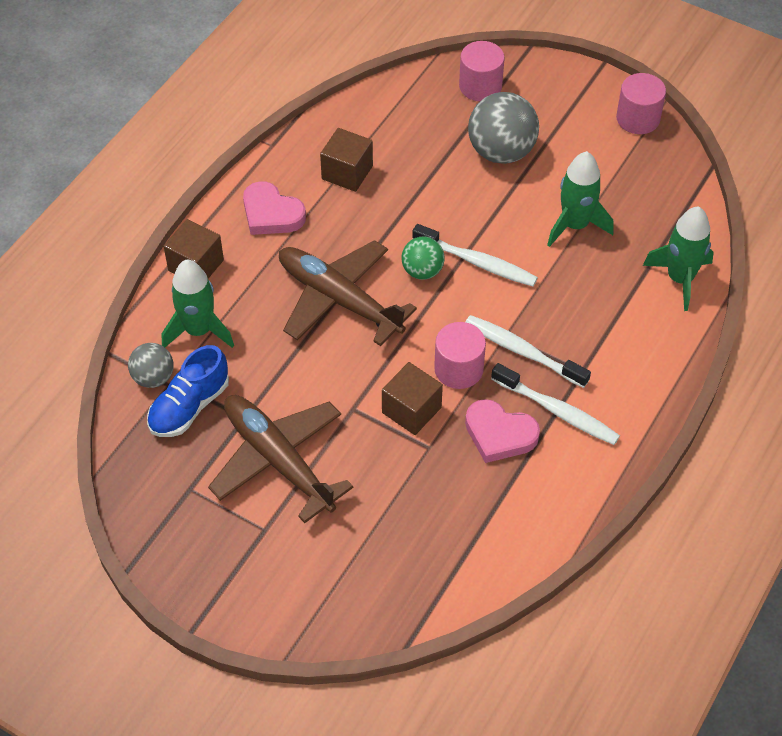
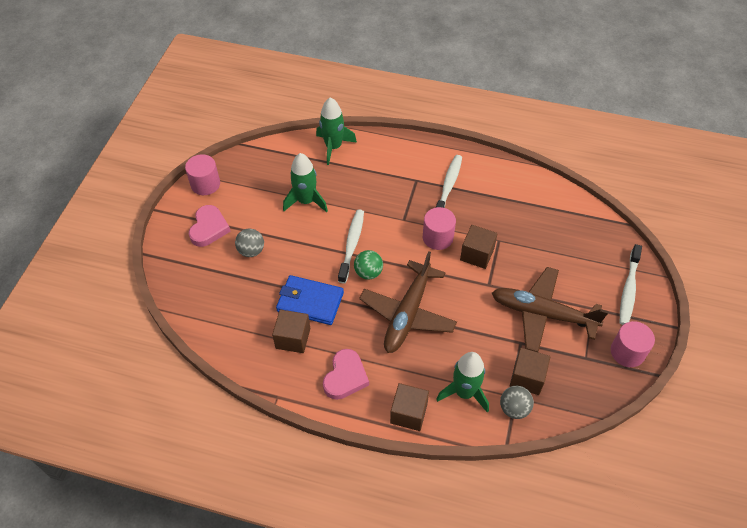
camera: 105 degrees left, 0 degrees up
blue shoe [147,345,229,437] -> brown cube [510,348,550,395]
brown plane [208,395,354,523] -> brown plane turned 75 degrees clockwise [492,267,608,352]
pink cylinder [459,41,505,101] -> pink cylinder moved to [611,321,655,367]
white toothbrush [465,315,591,388] -> white toothbrush moved to [620,244,642,325]
pink heart [465,399,540,463] -> pink heart moved to [189,205,231,247]
grey ball [468,92,539,164] -> grey ball [235,229,264,257], size x0.58
none -> blue wallet [276,275,344,325]

